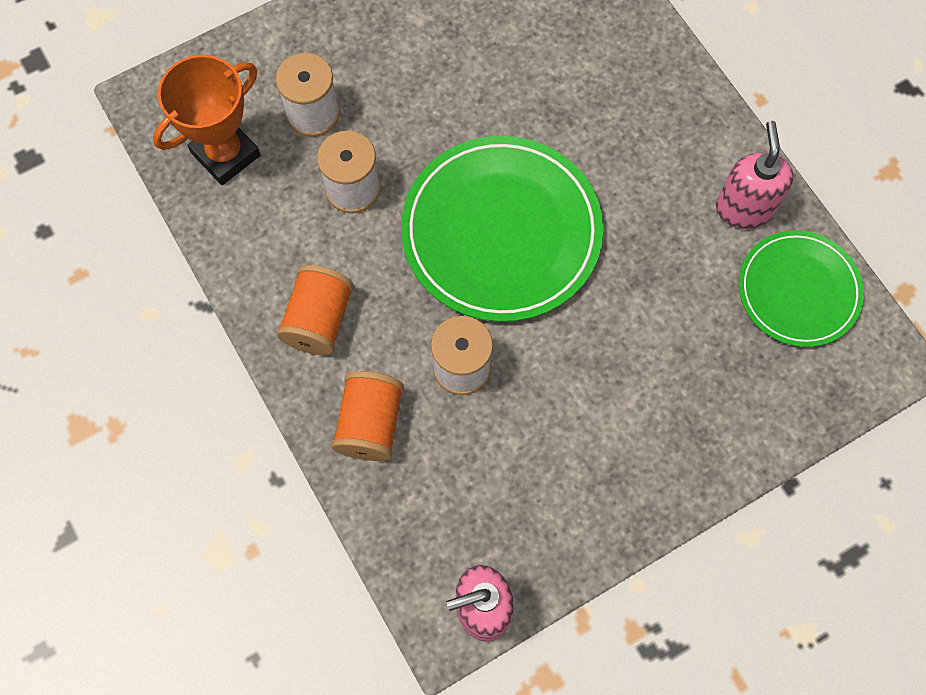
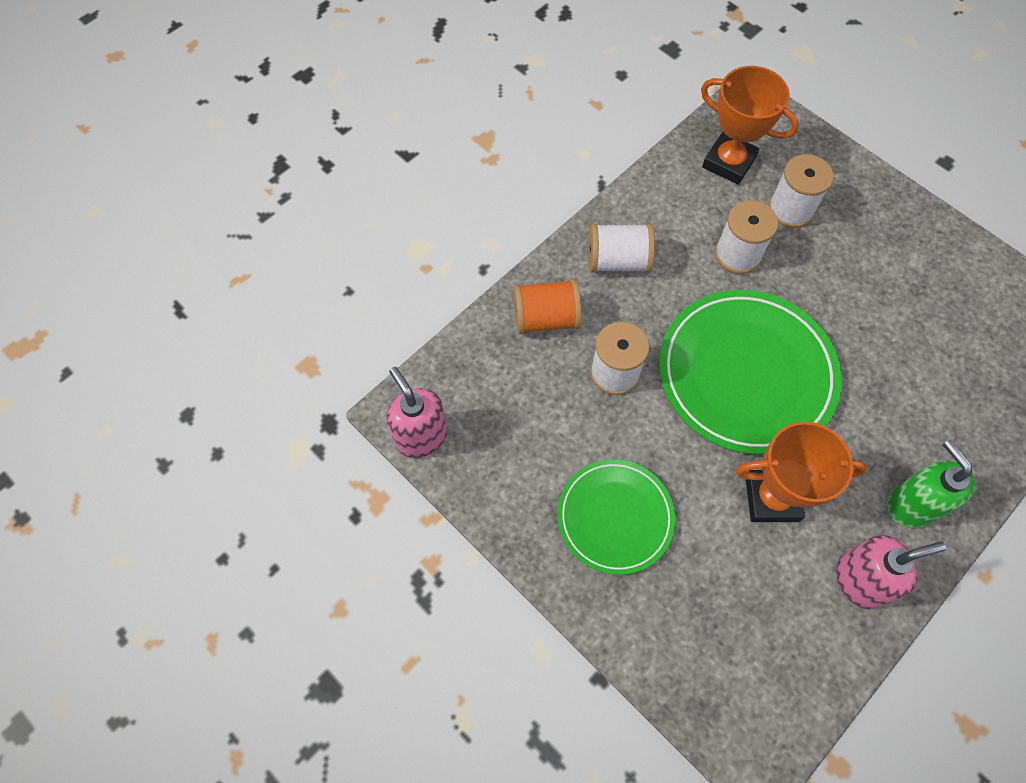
camera: 75 degrees right, 5 degrees down
orange spool [276,265,354,355] -> white spool [588,223,655,272]
green plate [739,230,864,347] -> green plate moved to [557,459,675,575]
none -> orange trophy [736,422,868,522]
none -> green soap dispenser [887,440,975,528]

